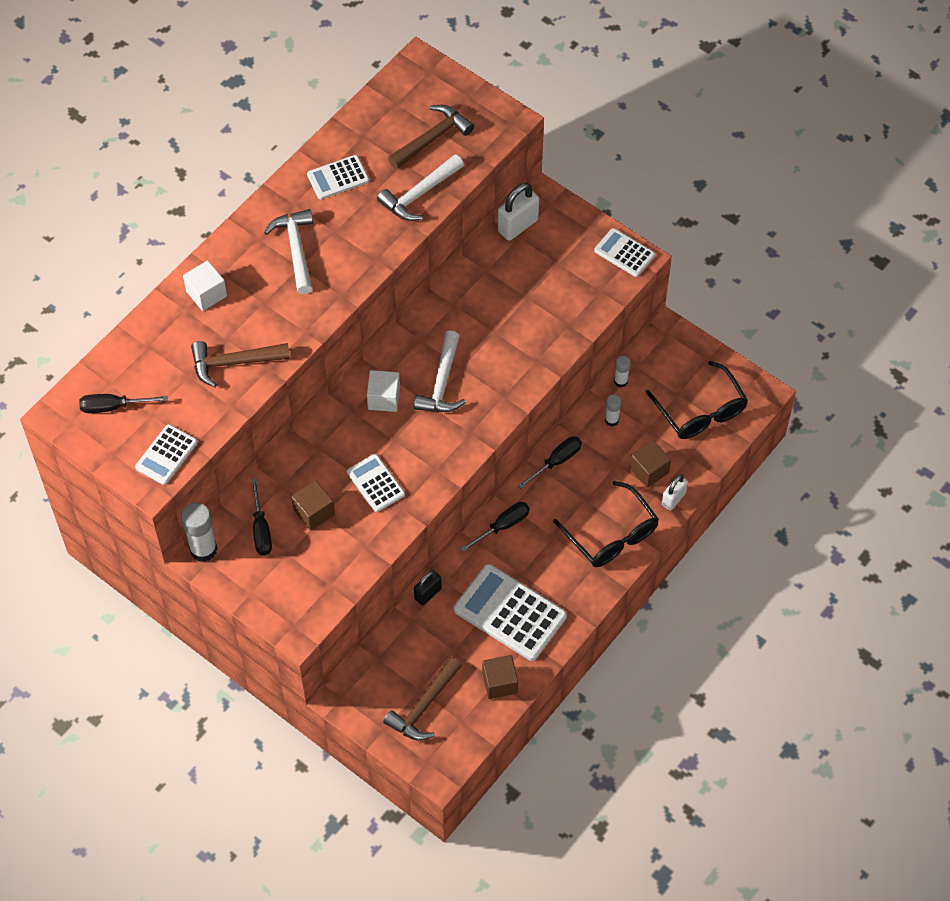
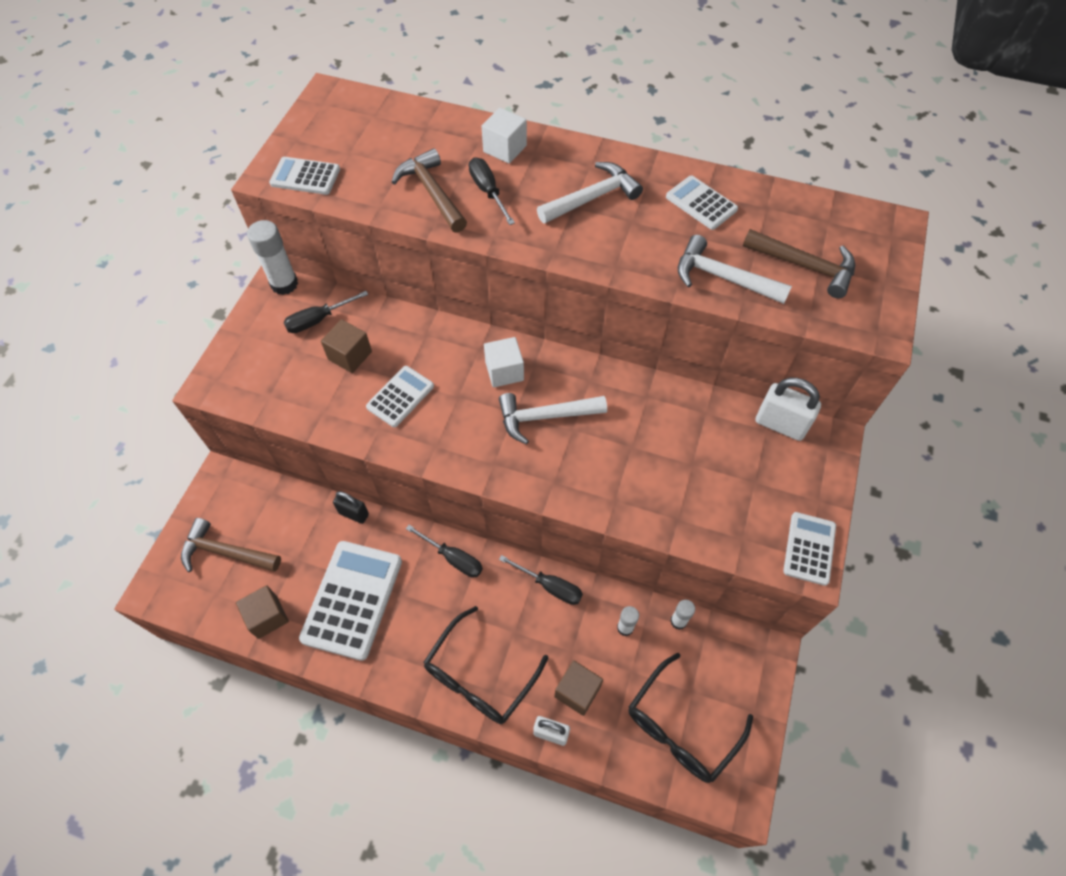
camera: 70 degrees right, 0 degrees up
black screwdriver [79,394,168,413] -> black screwdriver moved to [469,157,515,225]

